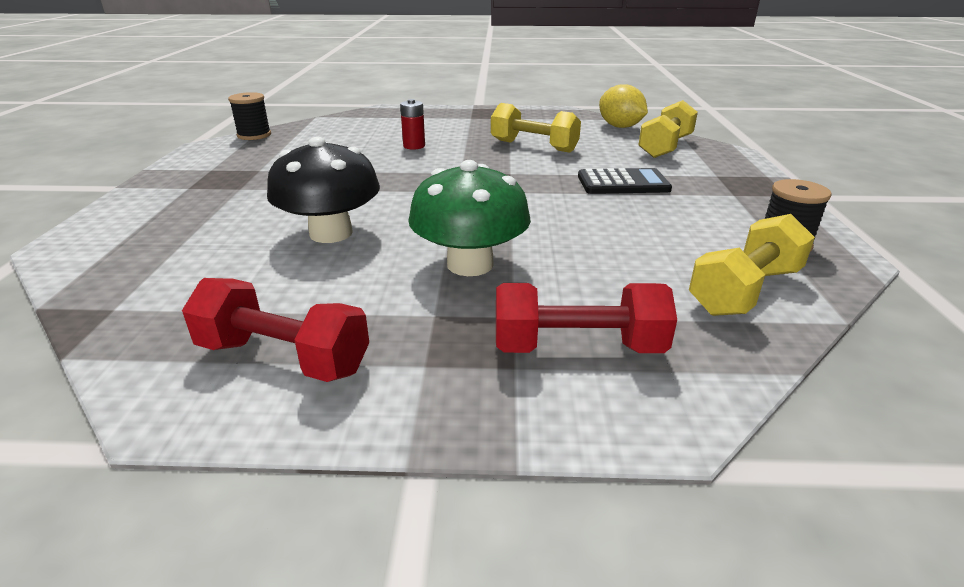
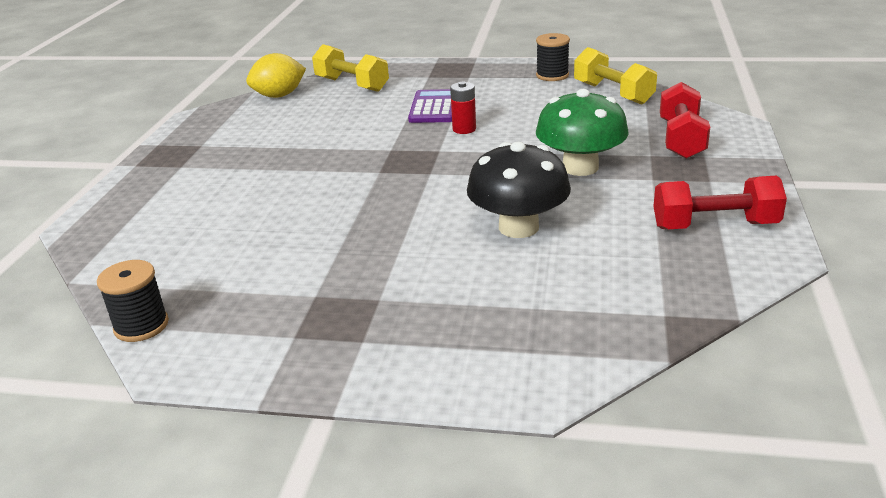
camera: 80 degrees left, 0 degrees up
red dumbbell [182,278,369,382] -> red dumbbell turned 60 degrees clockwise [653,176,787,229]
red battery [400,99,425,150] -> red battery moved to [450,82,476,134]
yellow dumbbell [491,103,581,153] -> none
black calculator [578,168,672,194] -> purple calculator [408,89,452,123]

